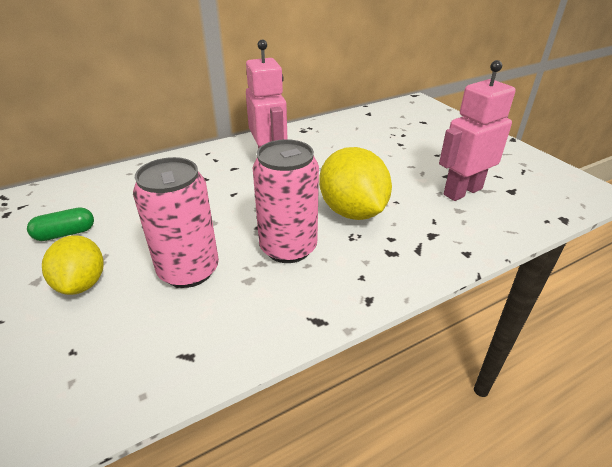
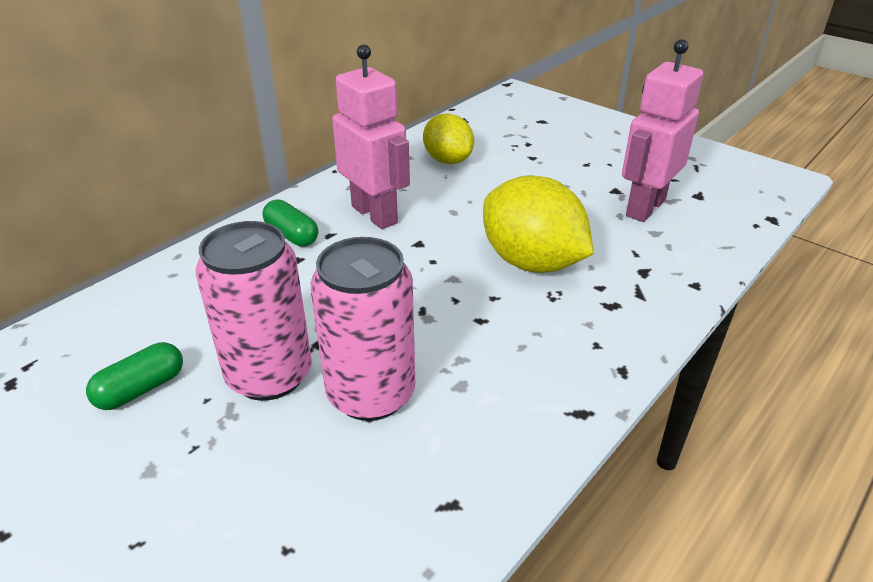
camera: 20 degrees left, 0 degrees up
yellow lemon [42,235,104,295] -> yellow lemon moved to [423,113,474,164]
pink can [253,139,319,263] -> pink can moved to [196,221,312,401]
none -> green capsule [262,199,318,247]

